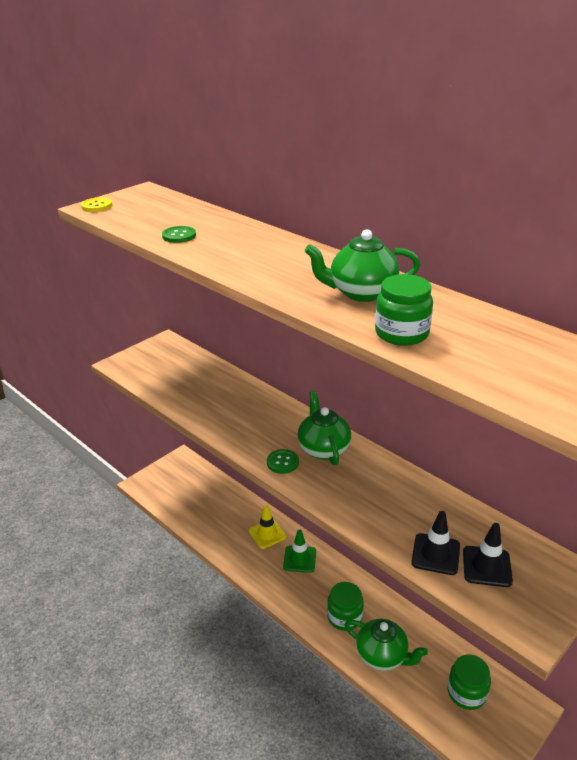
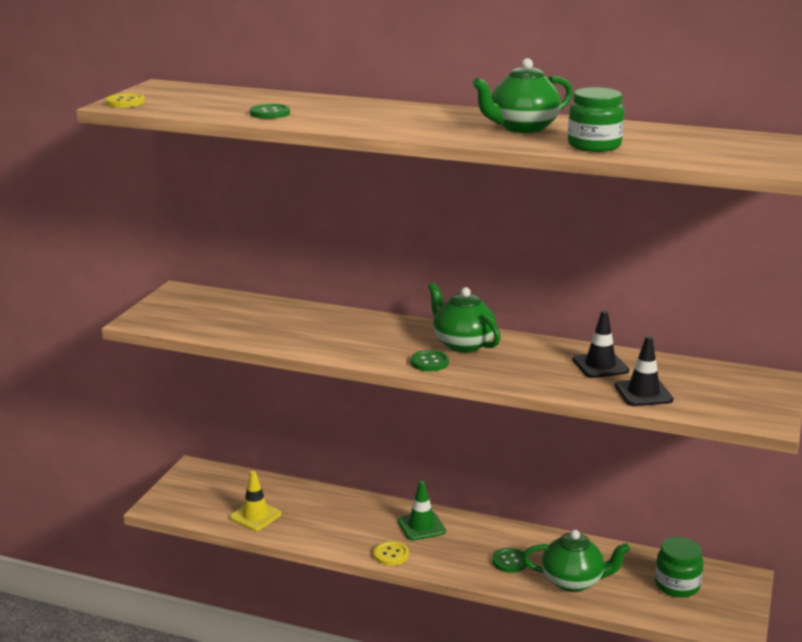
camera: 25 degrees left, 10 degrees down
yellow traffic cone [249,505,286,549] -> yellow traffic cone moved to [230,471,282,531]
green jar [327,582,364,631] -> green button [492,548,527,573]
black traffic cone [463,523,513,587] -> black traffic cone moved to [572,310,629,378]
none -> yellow button [374,541,409,566]

